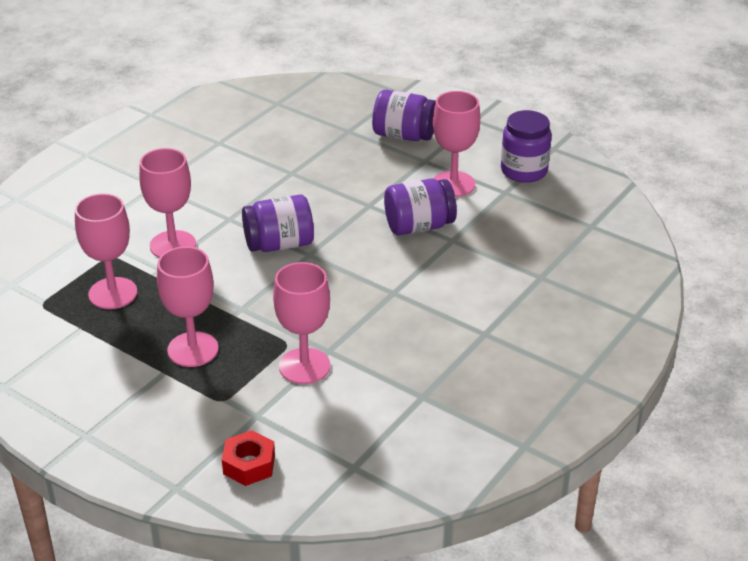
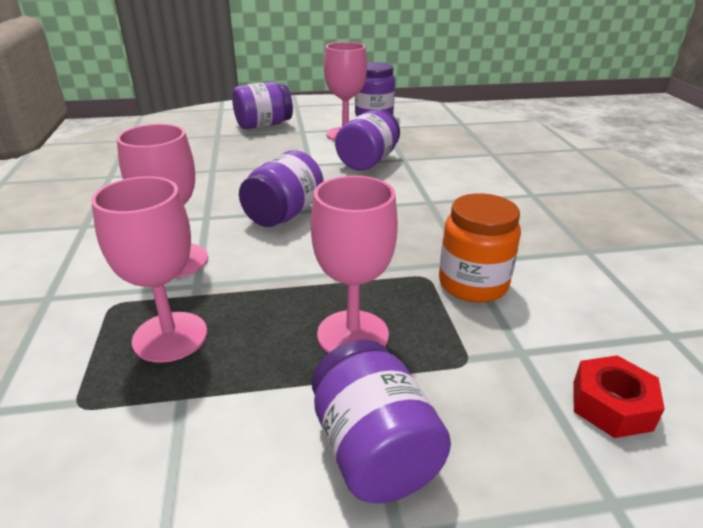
camera: 45 degrees left, 5 degrees down
pink goblet [273,262,331,384] -> orange jar [439,193,521,303]
none -> purple jar [312,339,451,503]

